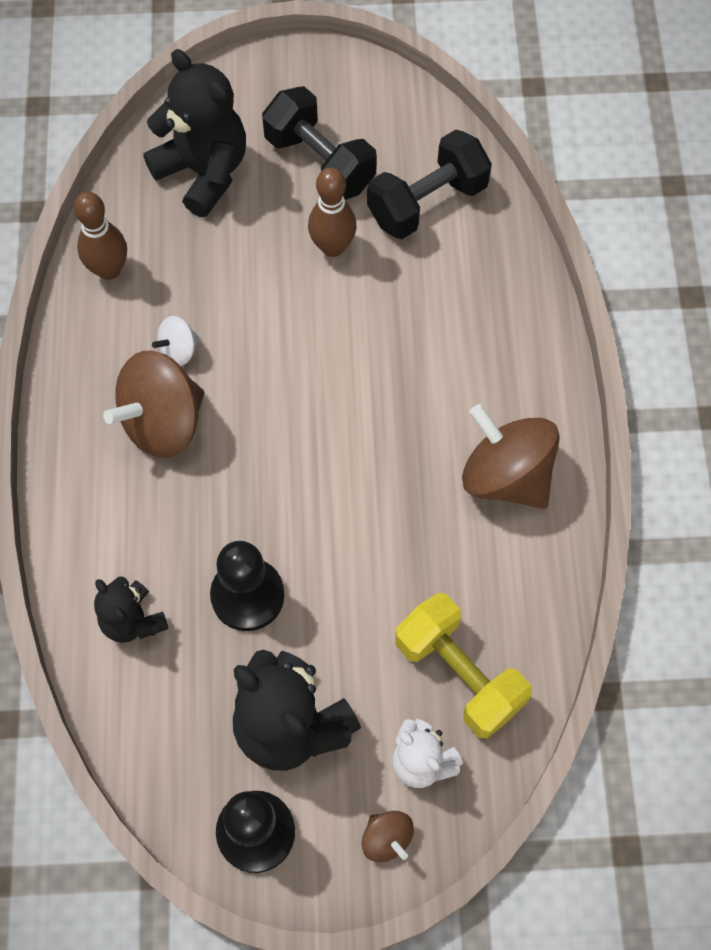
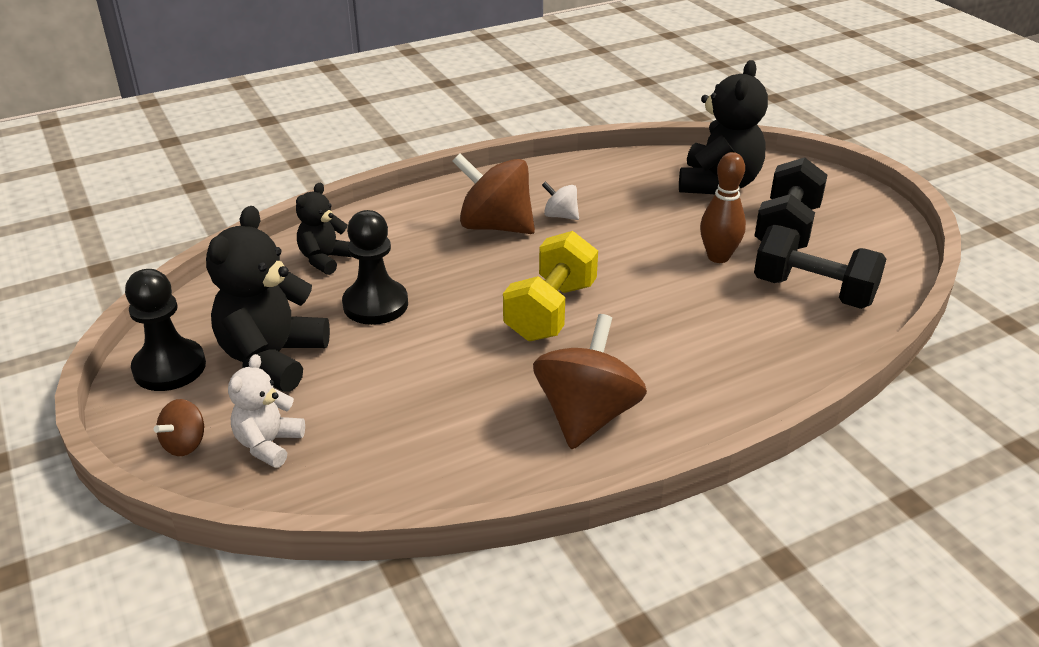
camera: 65 degrees right, 30 degrees down
brown bowling pin [74,192,127,280] -> none
yellow dumbbell [395,593,532,739] -> yellow dumbbell moved to [503,231,598,341]

